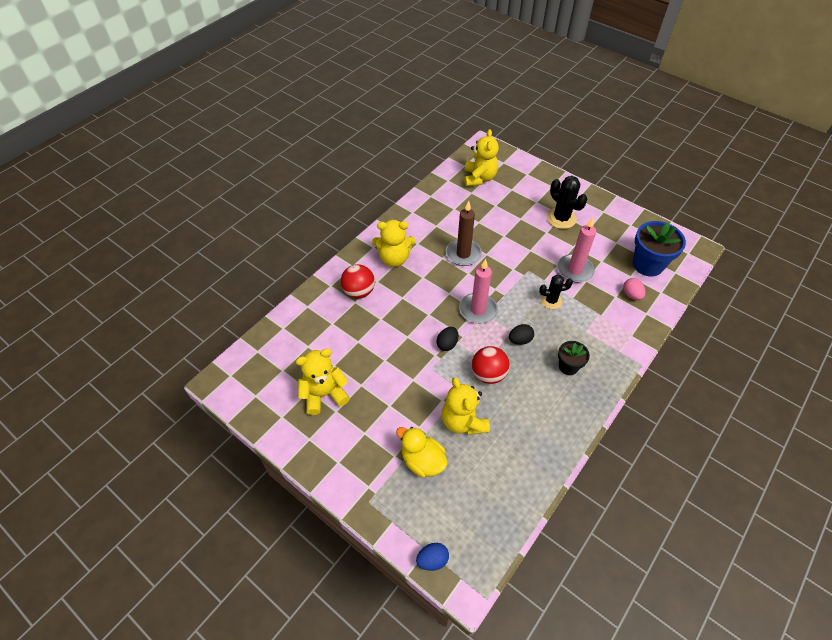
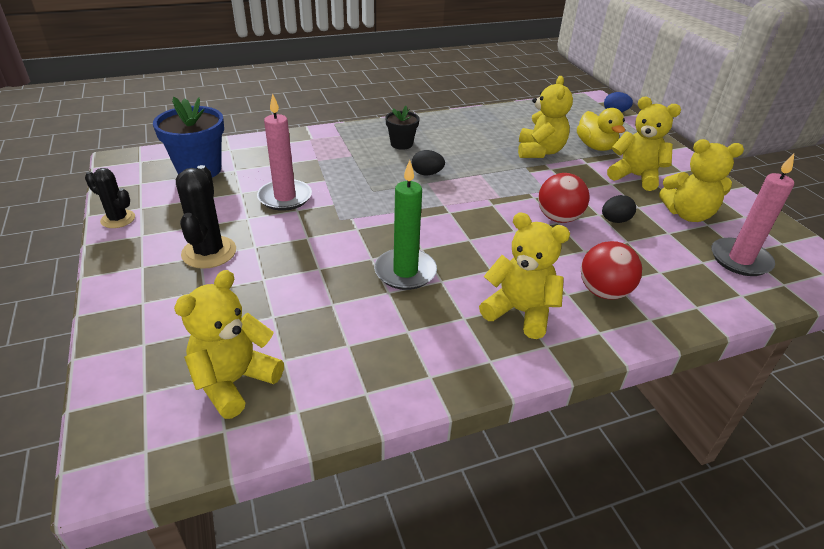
camera: 150 degrees left, 15 degrees down
black egg [437,327,458,351] -> black egg moved to [602,195,636,223]
brown candle [446,201,482,266] -> green candle [374,160,437,290]
pink candle [459,259,498,324] -> pink candle moved to [711,154,794,276]
red ball [472,346,510,384] -> red ball moved to [538,173,589,223]
black cactus [539,275,573,309] -> black cactus moved to [85,168,135,228]
pink egg [623,278,645,300] -> none
none -> yellow teddy bear [607,97,681,191]

